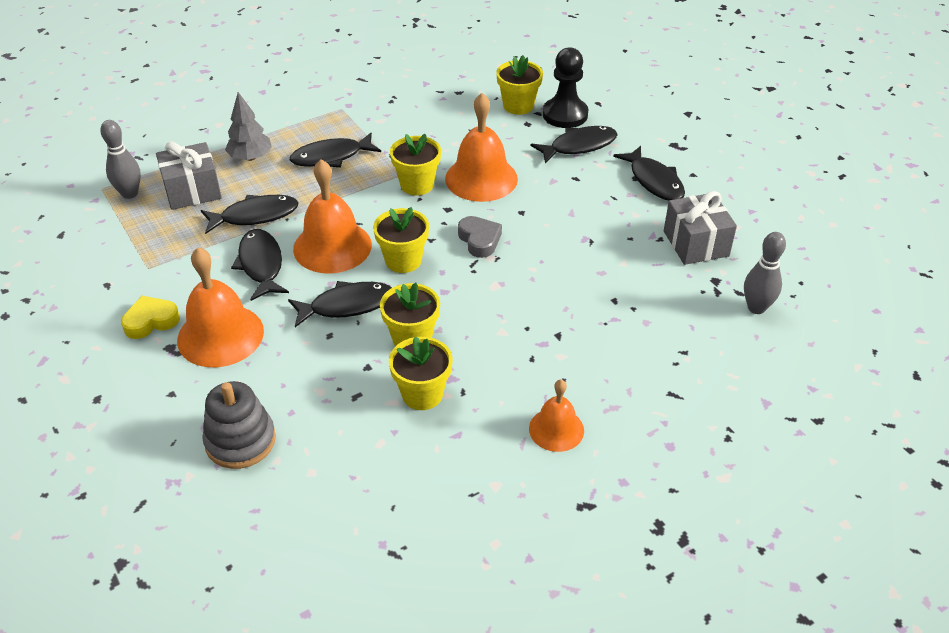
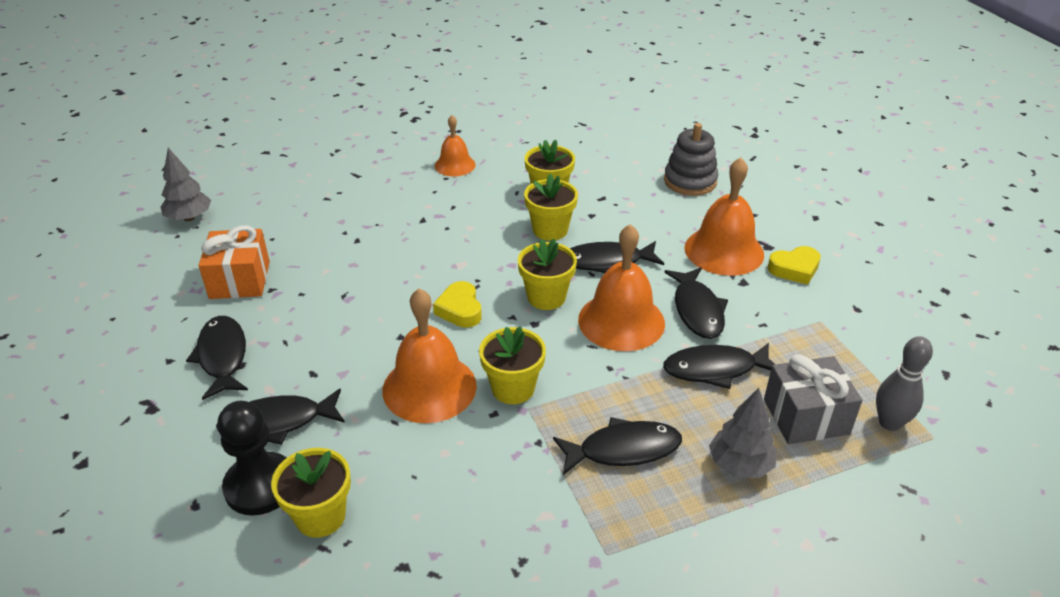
camera: 170 degrees left, 5 degrees down
grey heart [458,216,502,258] -> yellow heart [433,281,482,328]
grey gift [664,191,737,265] -> orange gift [199,225,270,299]
grey bowling pin [744,232,786,314] -> none
none -> grey tree [161,148,211,221]

